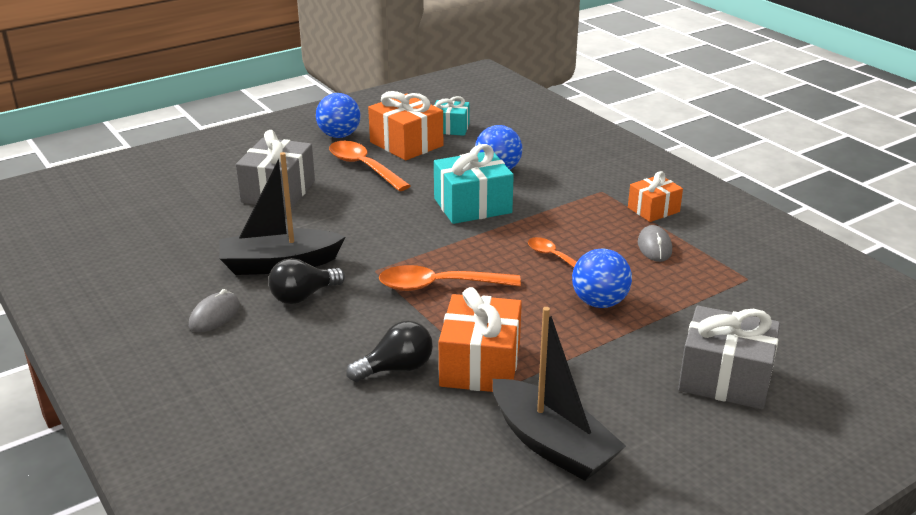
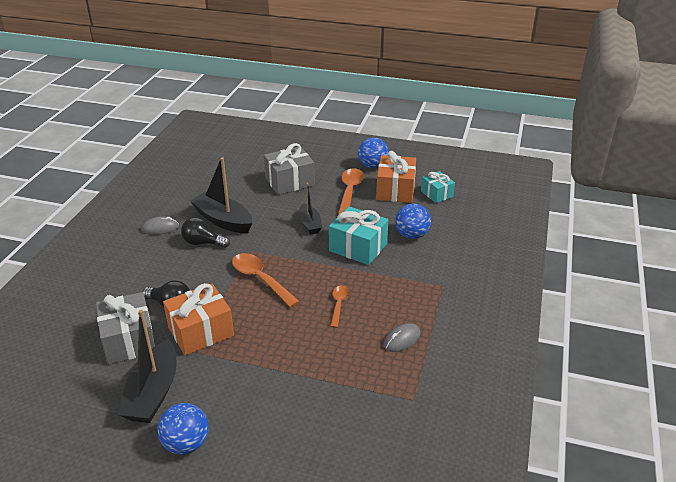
camera: 50 degrees right, 5 degrees up
blue ball [572,249,632,308] -> blue ball moved to [158,403,209,455]
orange gift [628,171,683,222] -> none
grey gift [678,306,780,409] -> grey gift moved to [96,292,155,364]
none -> black boat [299,183,322,235]

